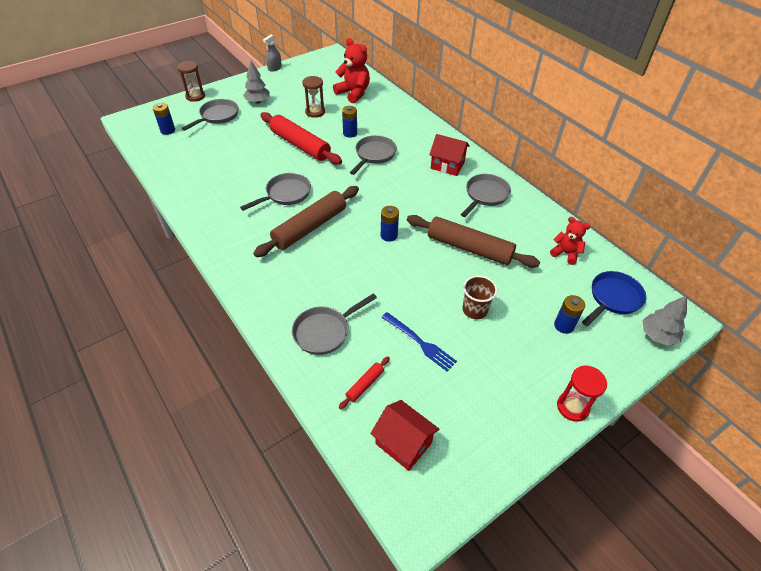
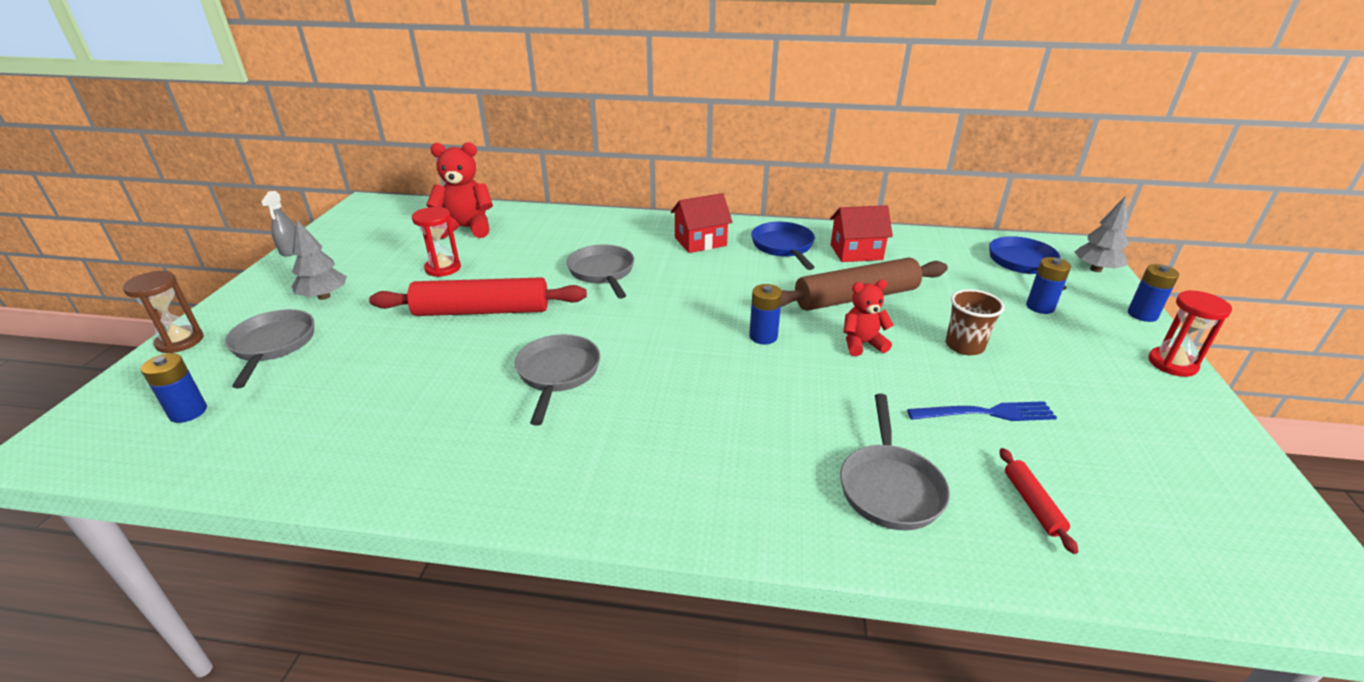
camera: 45 degrees left, 15 degrees down
brown rolling pin [253,186,359,257] -> none
brown hourglass [302,76,325,118] -> red hourglass [412,207,461,277]
blue battery [342,106,357,138] -> blue battery moved to [1128,264,1179,322]
red house [370,400,440,471] -> red house moved to [830,205,893,262]
grey pan [461,174,511,217] -> blue pan [751,222,815,270]
red teddy bear [550,217,590,265] -> red teddy bear moved to [843,280,894,356]

